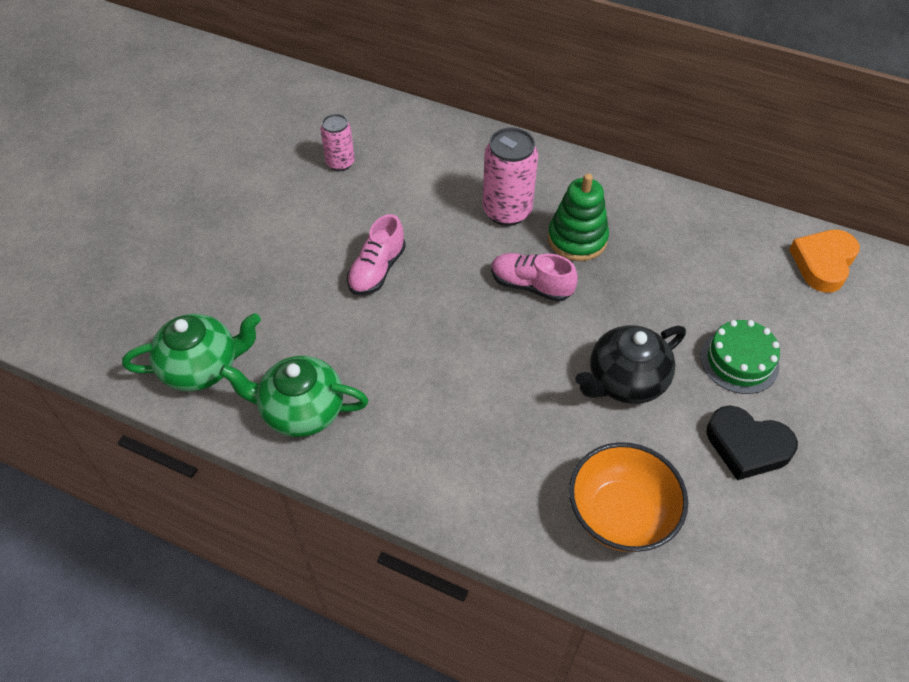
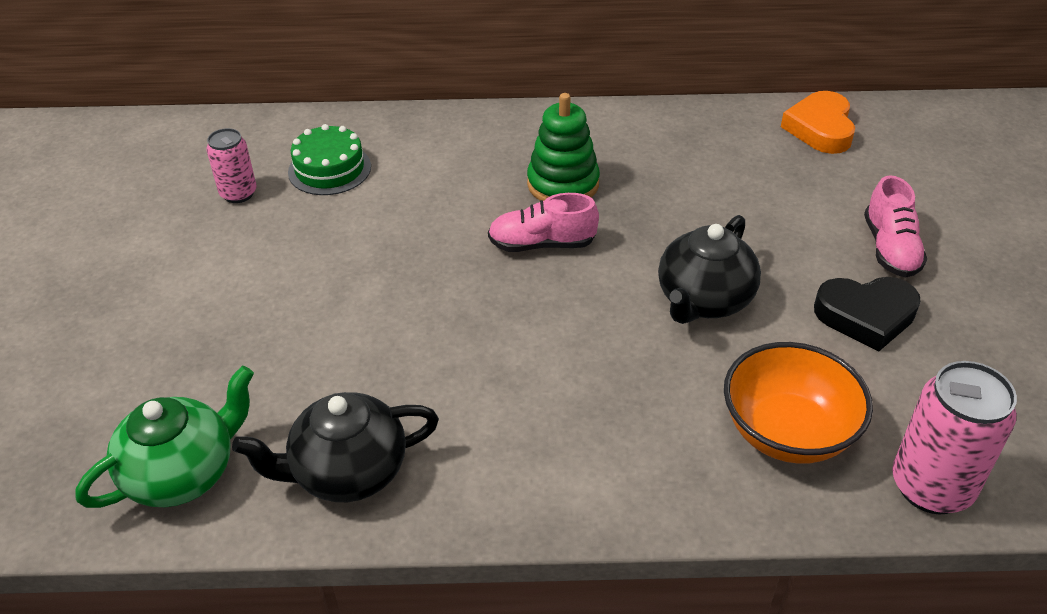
camera: 25 degrees left, 10 degrees down
green teapot [219,356,368,437] -> black teapot [232,392,439,502]
pink shoe [347,214,406,295] -> pink shoe moved to [864,175,927,278]
pink can [483,127,538,226] -> pink can moved to [892,361,1017,514]
green cake [700,320,780,394] -> green cake moved to [288,124,371,195]

